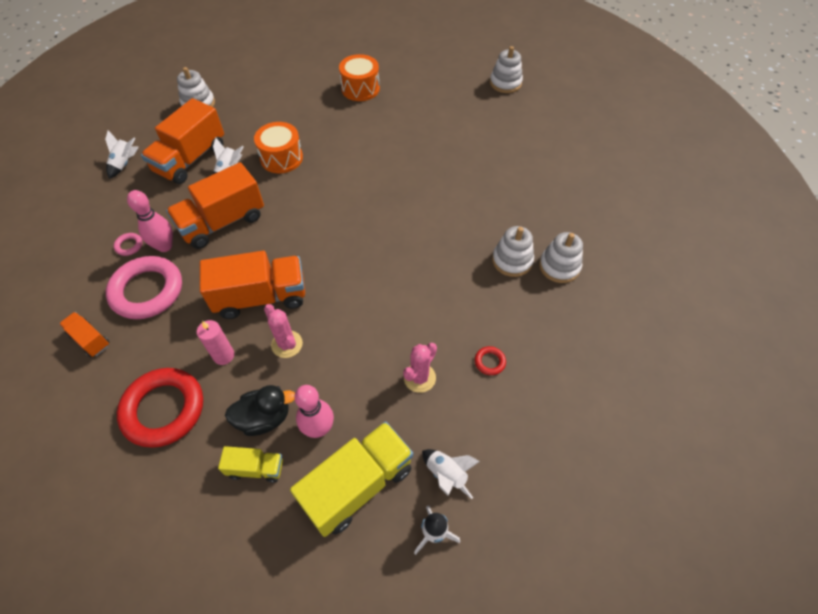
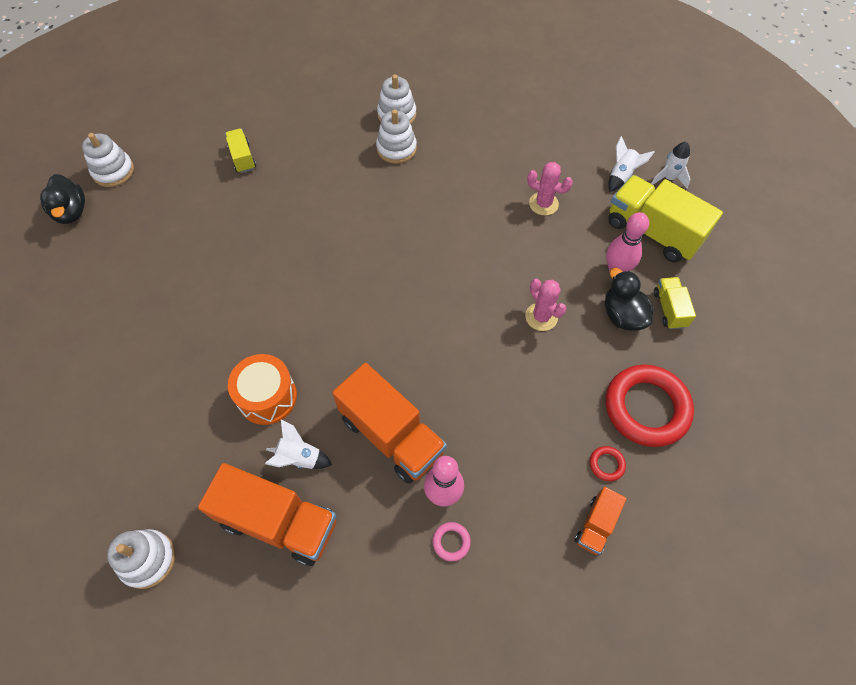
camera: 100 degrees left, 5 degrees up
white rocket [105,130,139,179] -> none
pink ring [106,256,182,319] -> none
pink candle [197,320,234,365] -> none
orange truck [200,251,305,319] -> none
pink cactus [264,304,303,358] -> pink cactus turned 75 degrees counterclockwise [525,279,566,331]
orange drum [339,54,380,101] -> none
red ring [475,346,506,375] -> red ring moved to [590,446,626,481]
none -> black duck [40,174,85,224]
none -> yellow truck [225,128,256,173]

